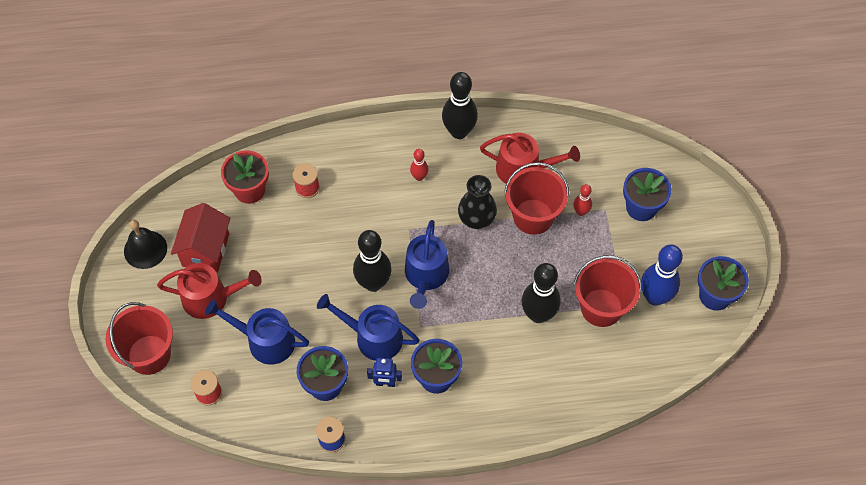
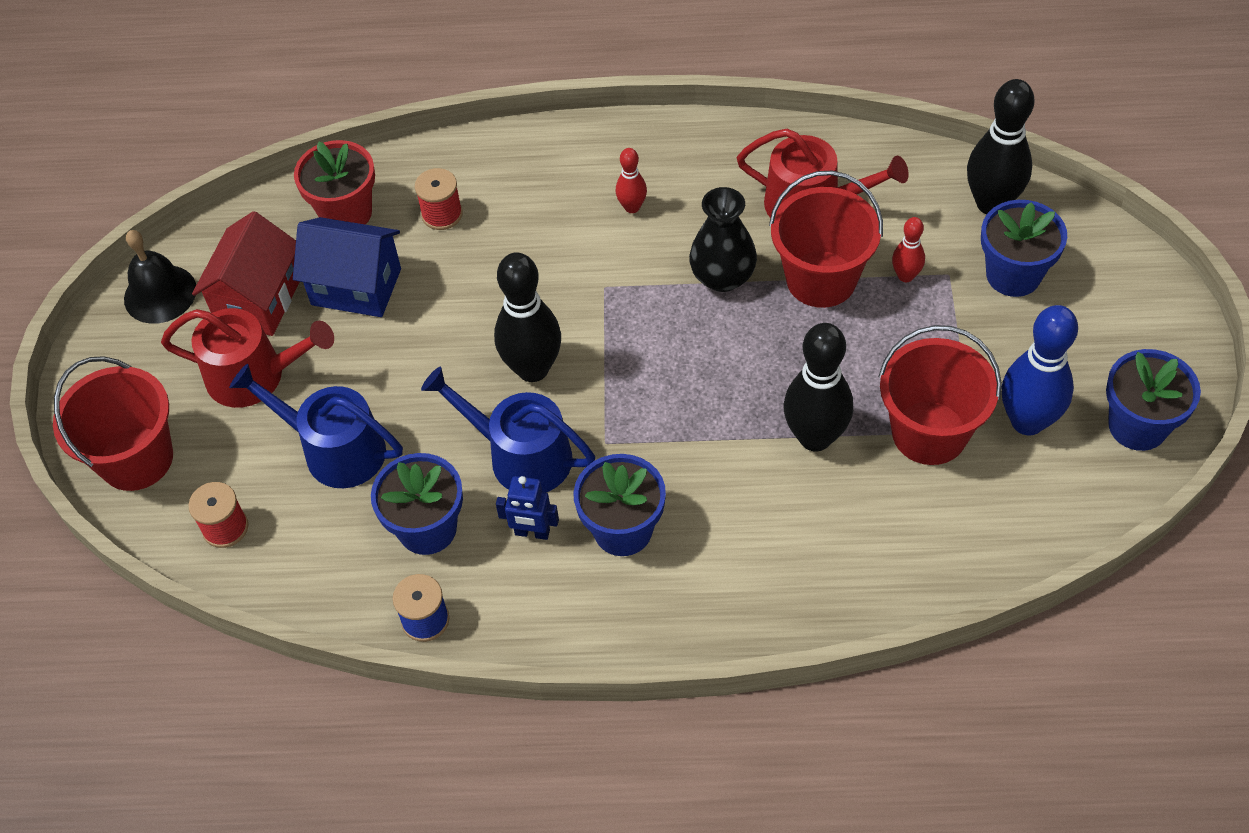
camera: 10 degrees right, 5 degrees down
blue watering can [405,220,449,309] -> none
black bowling pin [442,72,478,139] -> black bowling pin moved to [967,79,1034,214]
none -> blue house [293,217,401,317]

